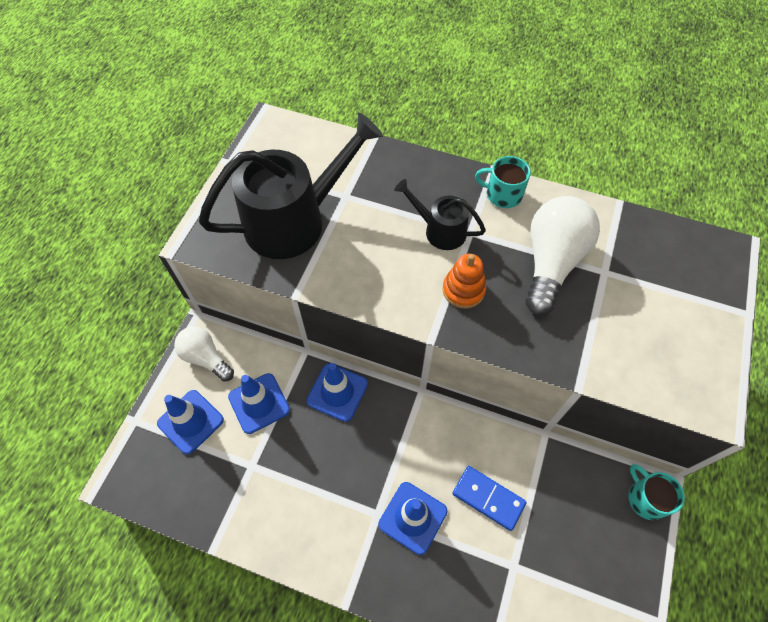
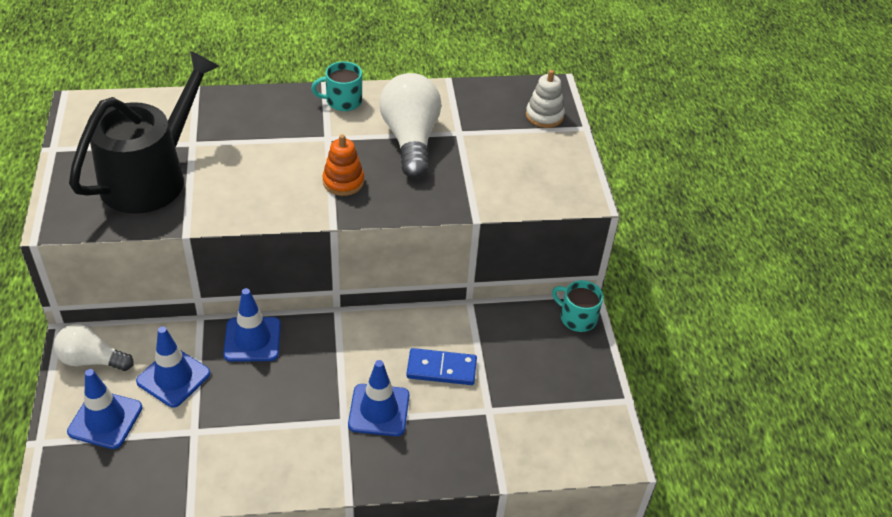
camera: 30 degrees left, 15 degrees down
black watering can [394,179,486,250] -> none
none -> white stacking toy [526,70,565,128]

